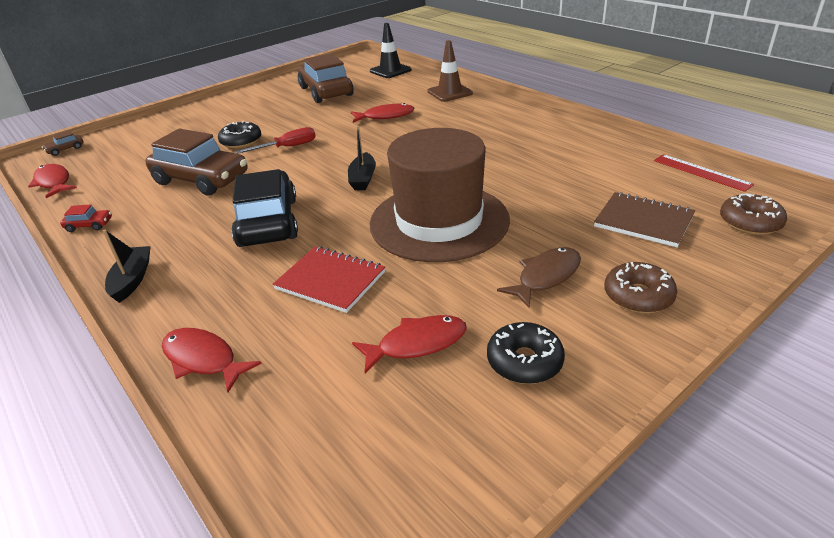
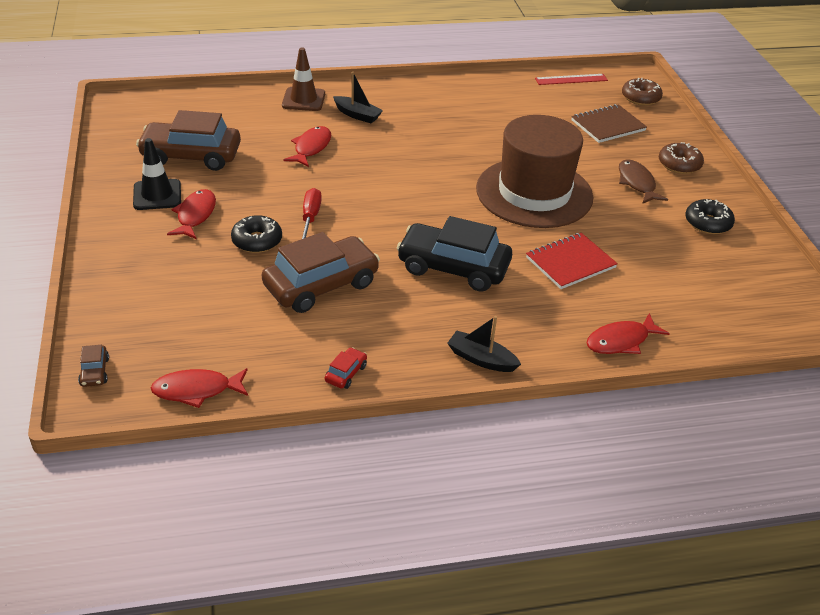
camera: 65 degrees left, 5 degrees up
black boat [348,126,376,190] -> black boat moved to [333,72,383,123]
red fish [352,315,467,374] -> red fish moved to [167,189,216,239]
black traffic cone [370,23,412,78] -> black traffic cone moved to [133,138,181,210]

